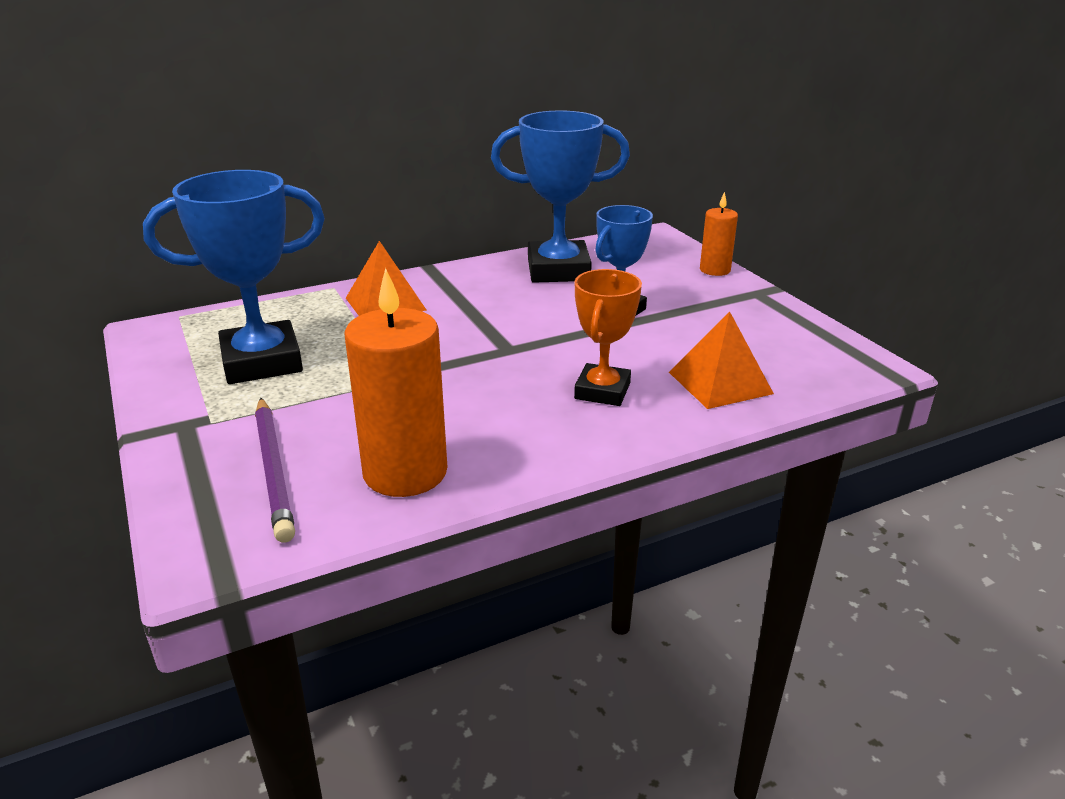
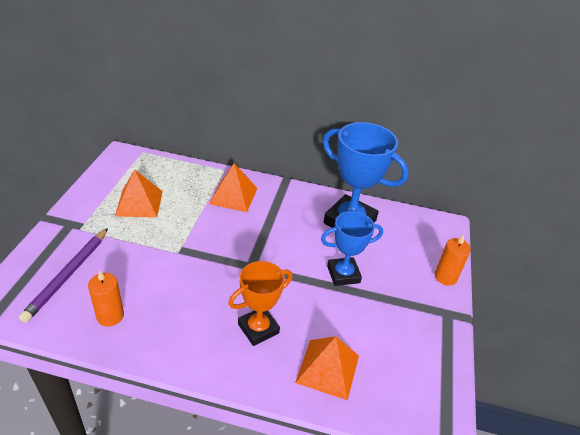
camera: 35 degrees right, 10 degrees up
blue trophy [143,170,325,384] -> orange pyramid [115,169,163,218]
orange candle [344,268,447,497] -> orange candle [88,270,124,326], size x0.55

